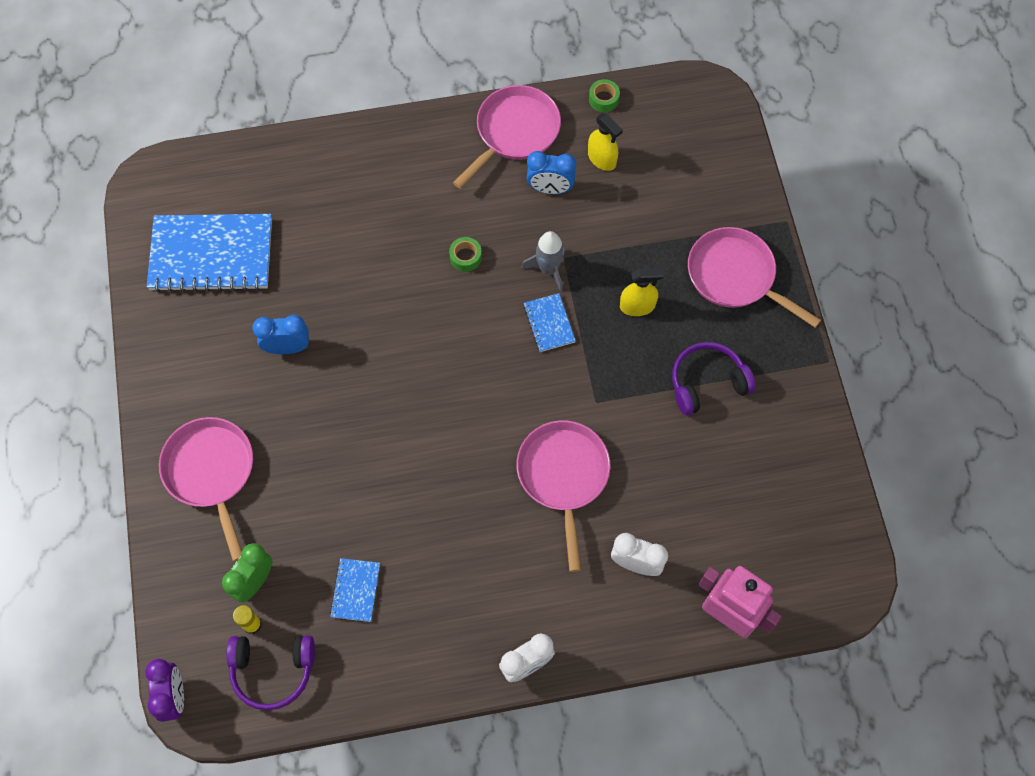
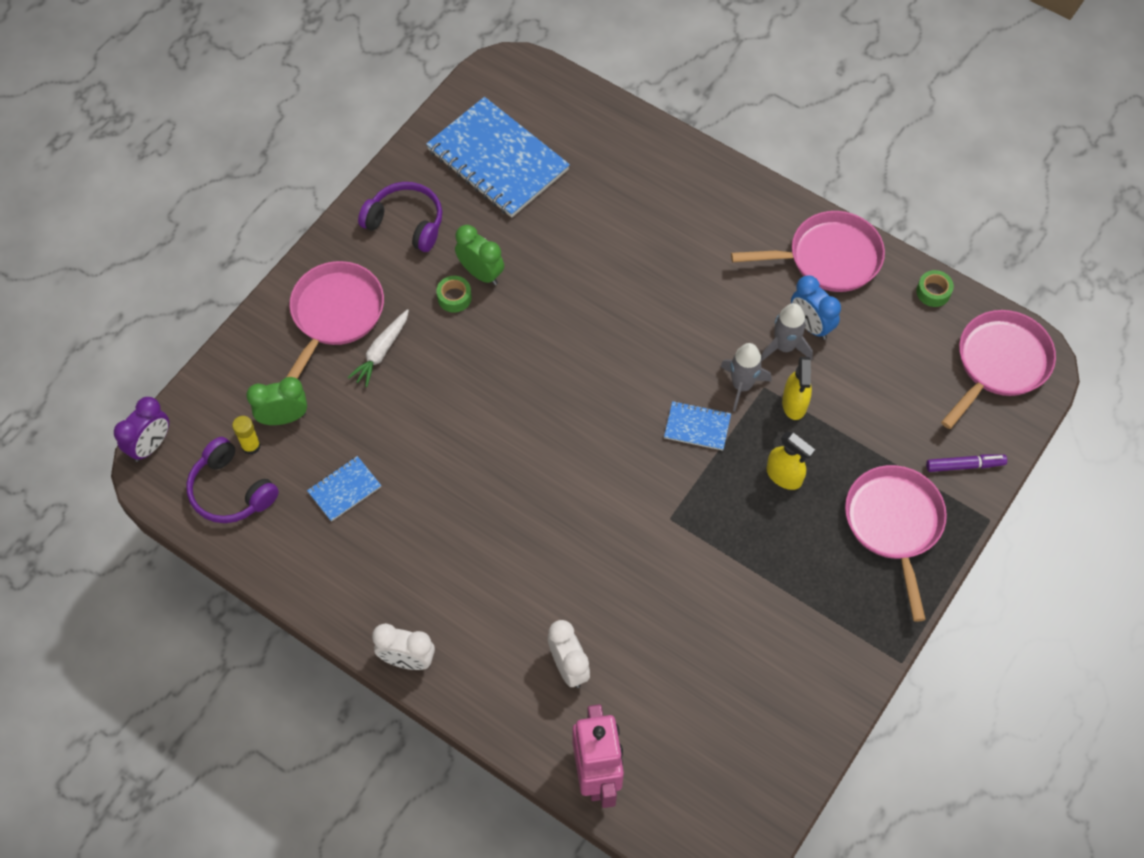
camera: 45 degrees right, 5 degrees down
blue clock [252,315,309,354] -> green clock [455,225,504,285]
green tape [449,237,482,272] -> green tape moved to [436,276,472,313]
pink pan [517,421,611,572] -> pink pan moved to [941,310,1056,429]
blue notebook [523,293,576,352] -> blue notebook turned 75 degrees clockwise [664,401,731,451]
yellow spray bottle [588,113,623,171] -> yellow spray bottle moved to [782,357,812,420]
purple headphones [672,342,756,415] -> purple headphones moved to [358,182,442,252]
none -> white carrot [348,309,409,387]
none -> grey rocket [761,303,813,362]
none -> purple marker [926,455,1007,472]

